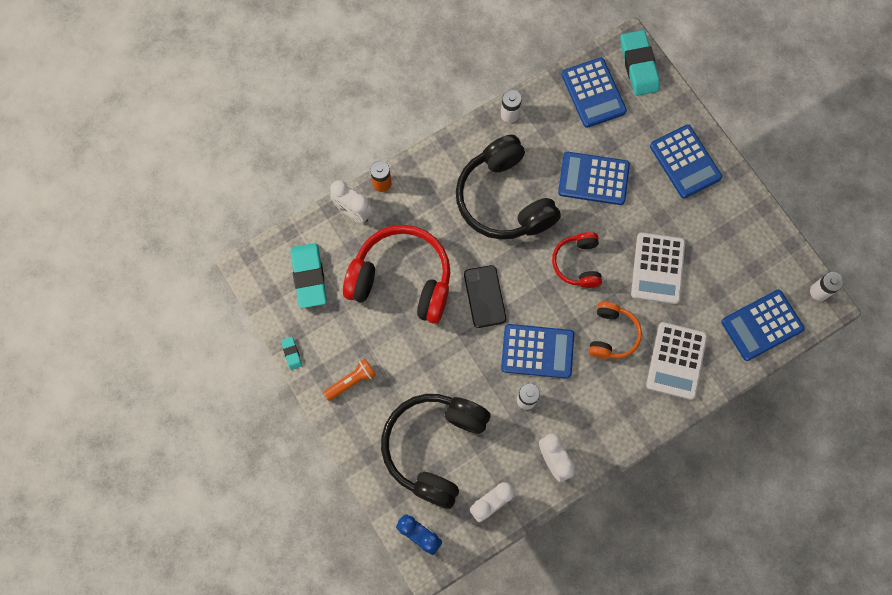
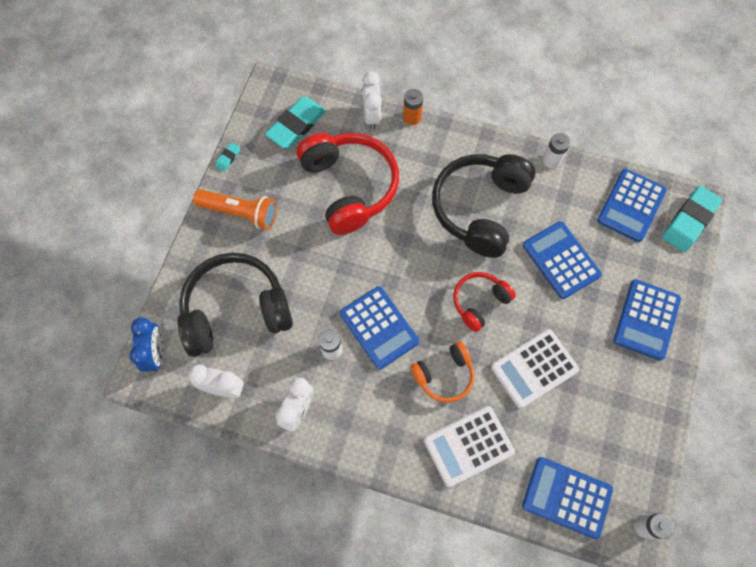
camera: 50 degrees right, 5 degrees down
orange flashlight [323,359,376,401] -> orange flashlight [193,189,277,230], size x1.55
black phone [464,265,506,328] -> none

